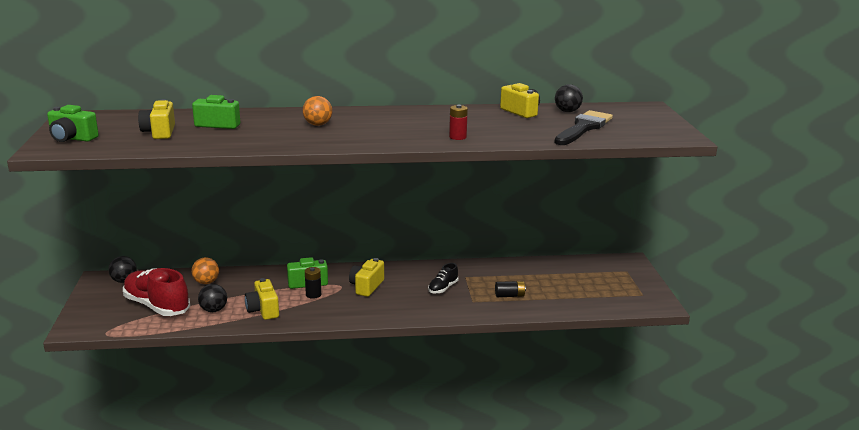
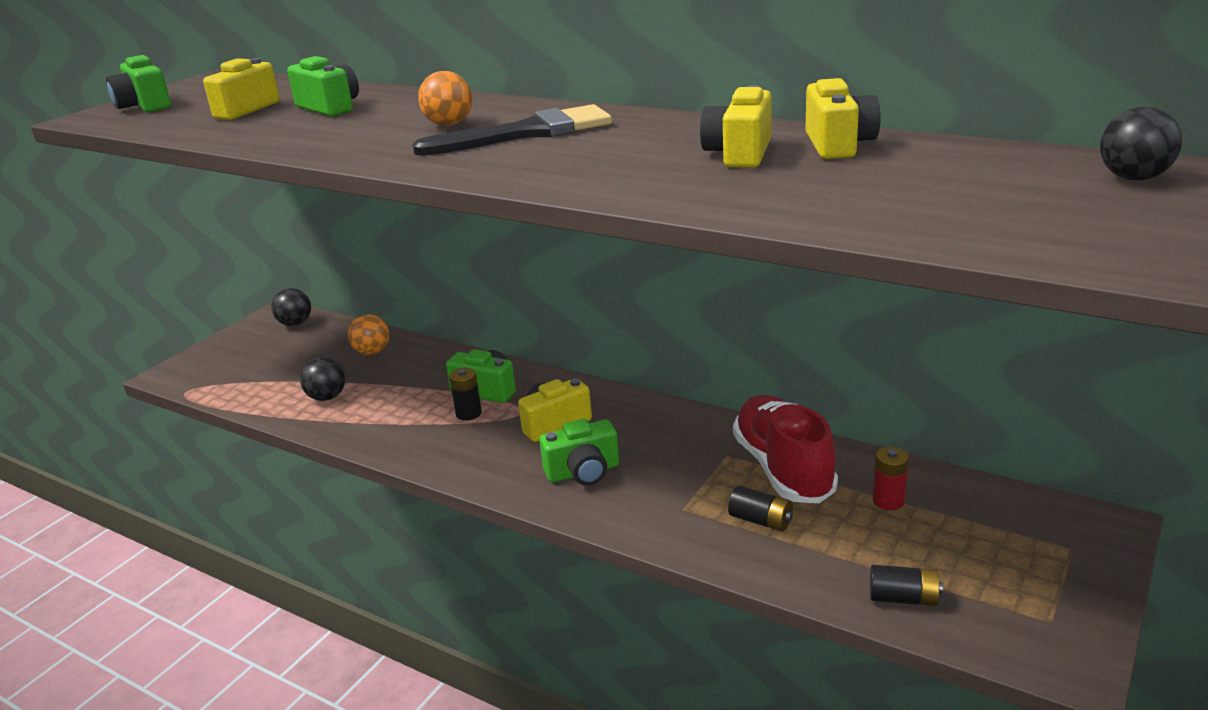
camera: 40 degrees right, 5 degrees up
red shoe [123,268,190,316] -> red shoe moved to [733,395,838,503]
yellow camera [245,278,279,320] -> yellow camera moved to [700,85,772,168]
black shoe [428,263,458,294] -> none
red battery [449,105,468,140] -> red battery moved to [873,447,909,510]
black brush [554,110,613,145] -> black brush moved to [413,104,612,156]
black ball [555,84,583,112] -> black ball moved to [1100,106,1182,181]
none -> green camera [539,419,619,486]
none -> black battery [870,565,943,606]

